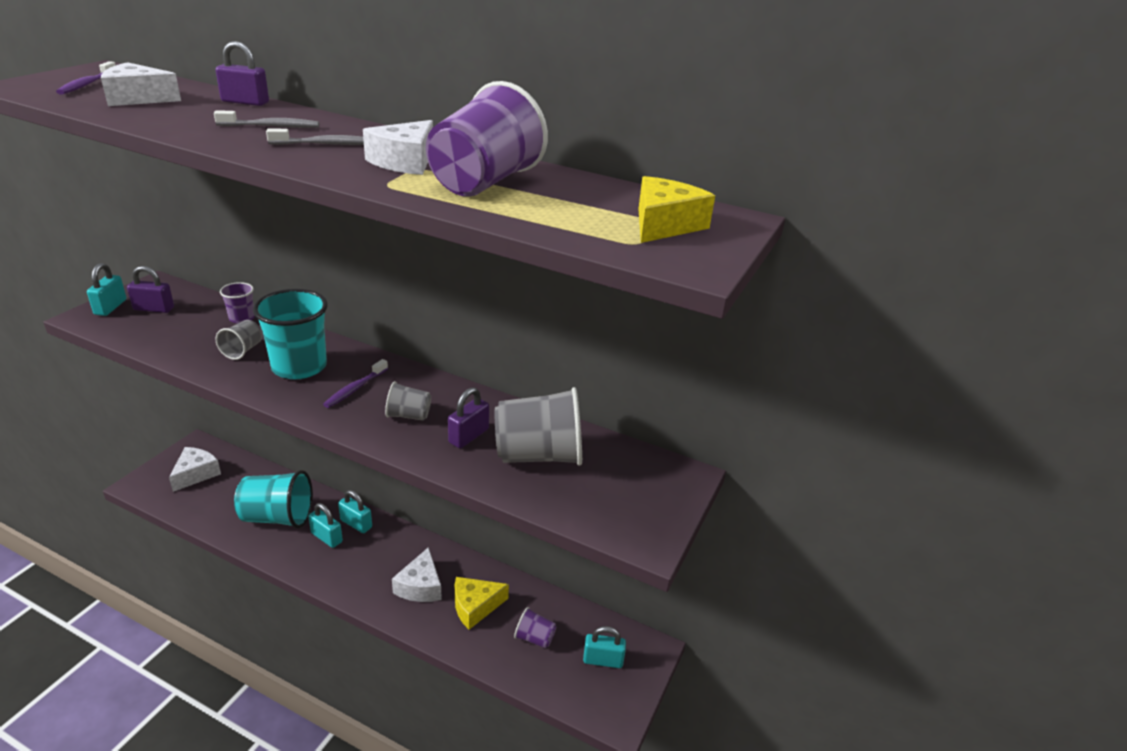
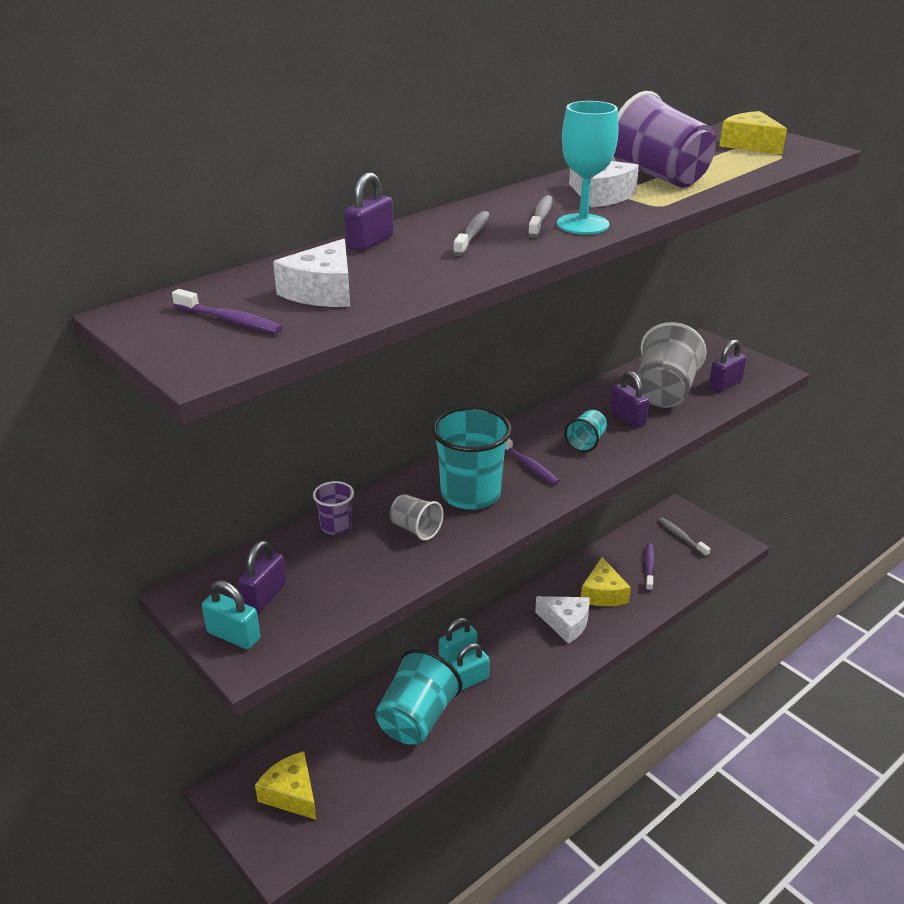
camera: 65 degrees left, 0 degrees up
white cheese [169,447,221,492] -> yellow cheese [255,751,316,820]
grey cup [385,381,431,421] -> turquoise cup [565,410,607,452]
purple cup [514,607,557,648] -> purple toothbrush [645,543,655,591]
turquoise padlock [583,626,626,668] -> grey toothbrush [658,517,711,557]
none -> turquoise goblet [557,101,618,234]
none -> purple padlock [709,339,747,392]

